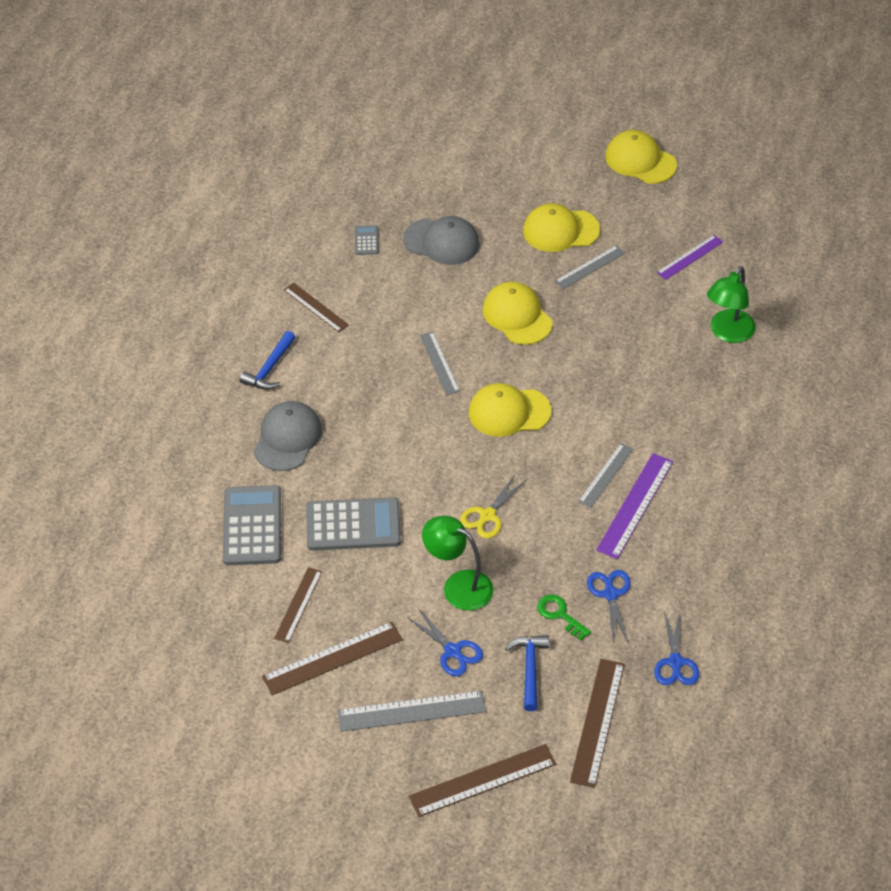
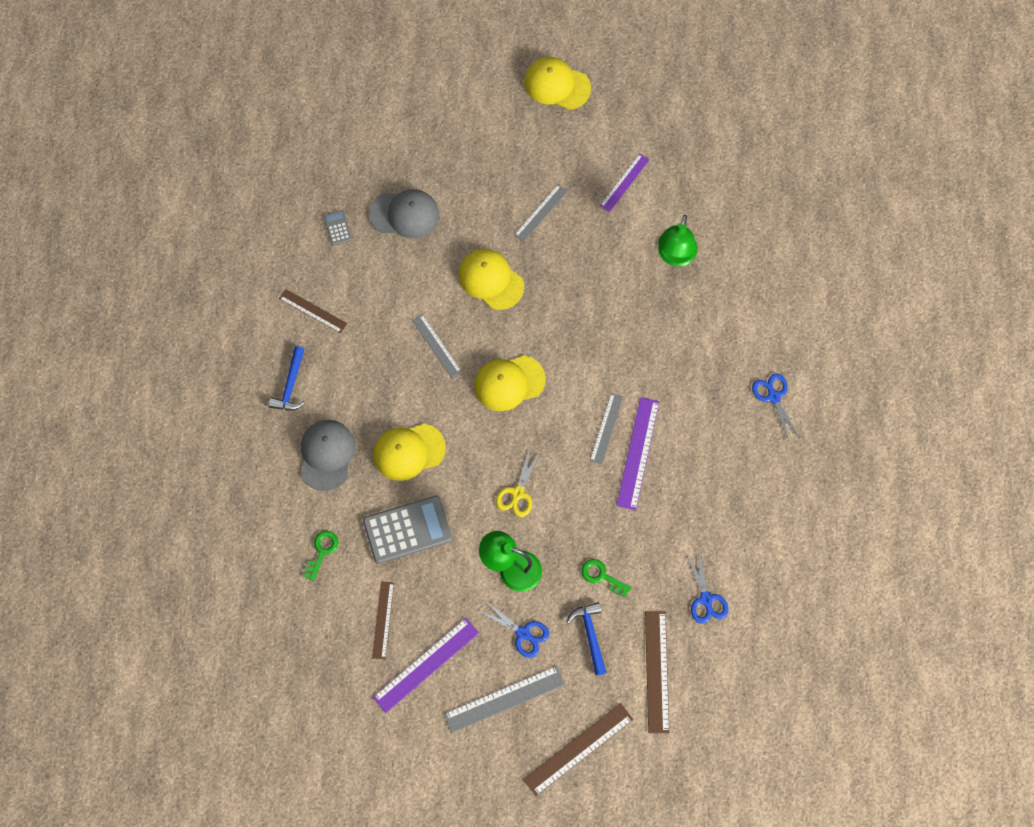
camera: 15 degrees left, 20 degrees up
grey calculator [223,485,281,565] -> green key [303,531,339,581]
brown ruler [262,622,403,695] -> purple ruler [373,618,479,713]
yellow cap [523,203,600,252] -> yellow cap moved to [373,423,446,481]
blue scissors [587,570,631,642] -> blue scissors moved to [752,374,800,442]

